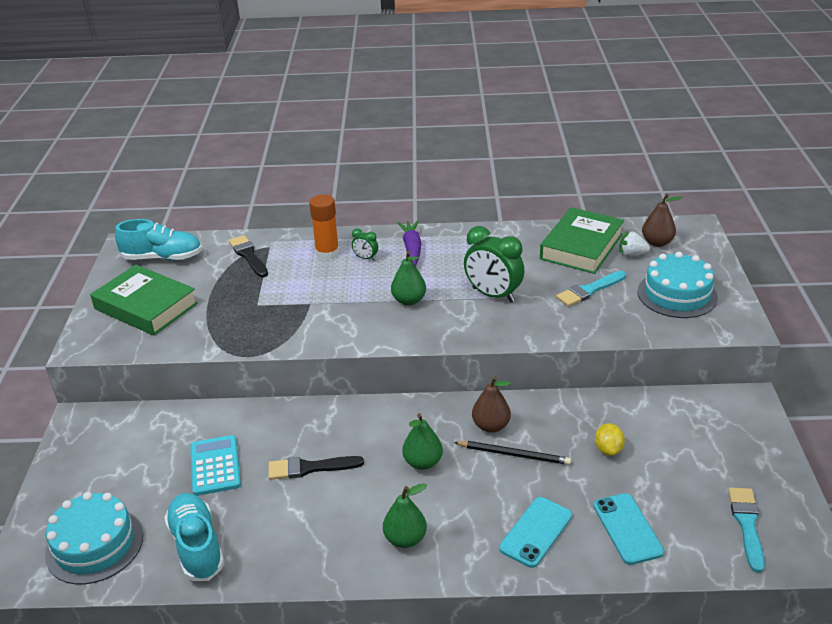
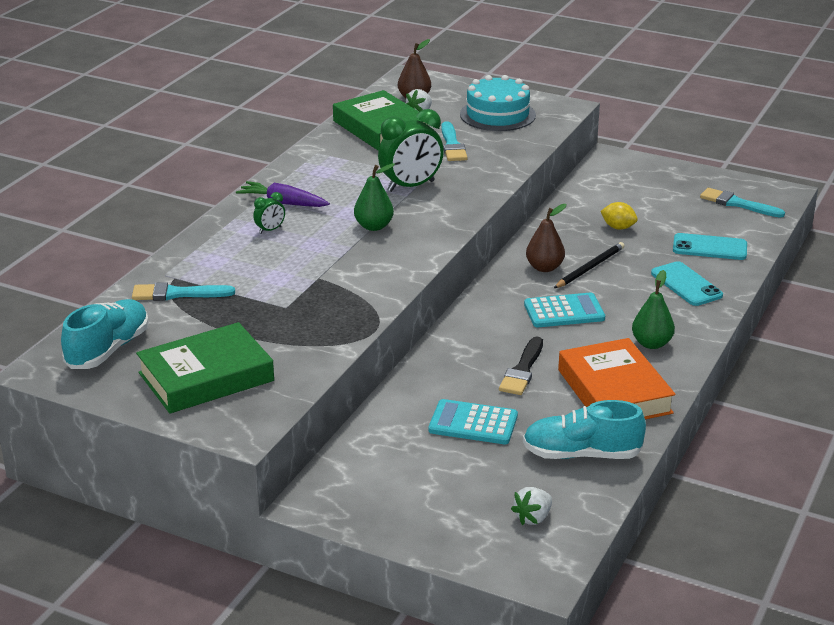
camera: 65 degrees left, 5 degrees down
turquoise cake [45,492,143,584] -> white strawberry [511,487,552,525]
black brush [229,235,268,277] -> turquoise brush [132,282,235,301]
orange glue stick [309,194,339,260] -> none
green pear [402,413,443,470] -> turquoise calculator [524,292,605,327]
none -> orange book [558,338,676,419]

